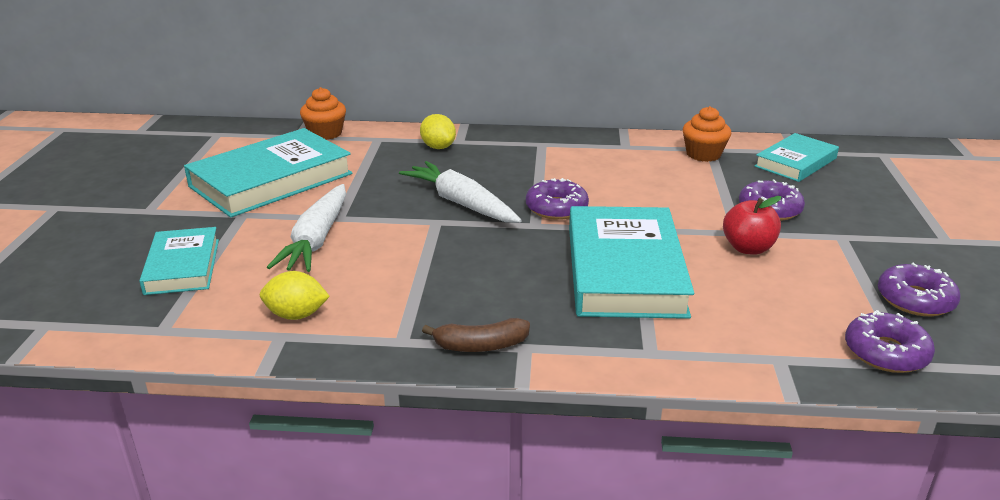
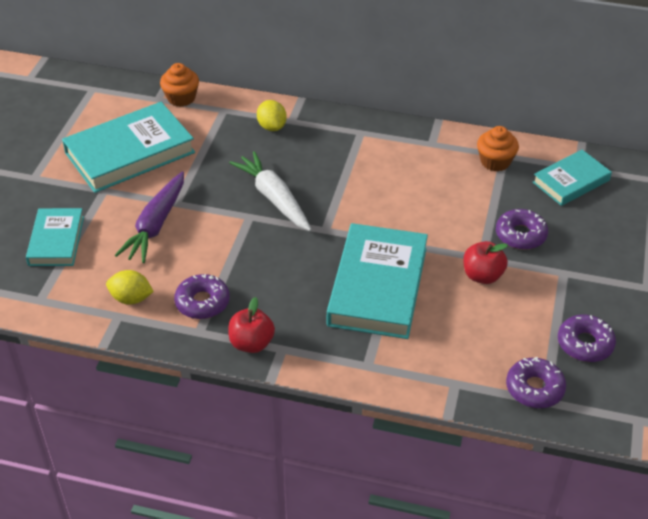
camera: 10 degrees right, 15 degrees up
white carrot [267,184,346,272] -> purple carrot [114,171,184,263]
brown banana [422,318,530,352] -> red apple [228,297,275,353]
purple donut [526,178,589,220] -> purple donut moved to [174,274,230,319]

